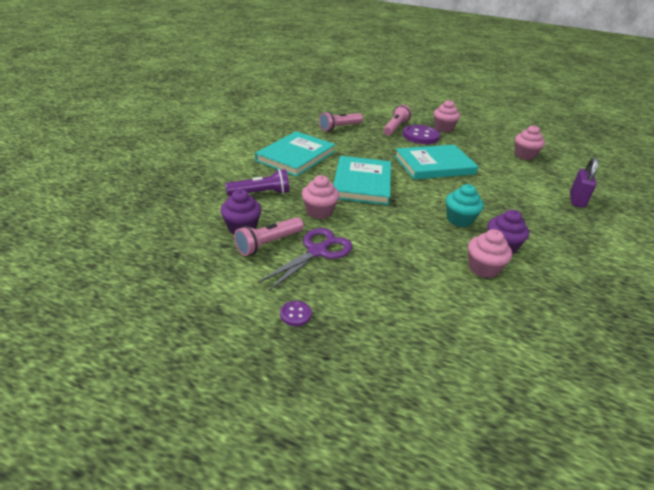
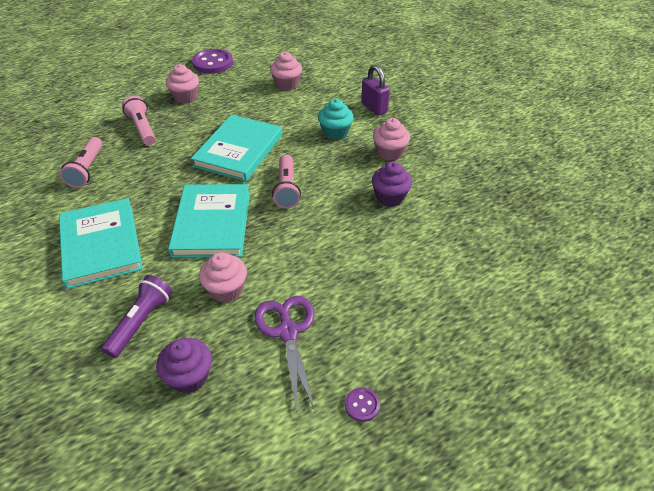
camera: 50 degrees left, 10 degrees up
pink flashlight [234,217,304,256] -> pink flashlight moved to [272,154,301,208]
turquoise book [333,156,391,205] -> turquoise book turned 45 degrees clockwise [168,184,250,257]
purple button [403,125,440,144] -> purple button moved to [192,49,233,74]
turquoise cupcake [446,184,484,227] -> turquoise cupcake moved to [318,99,354,140]
pink cupcake [468,229,512,278] -> pink cupcake moved to [373,118,410,161]

